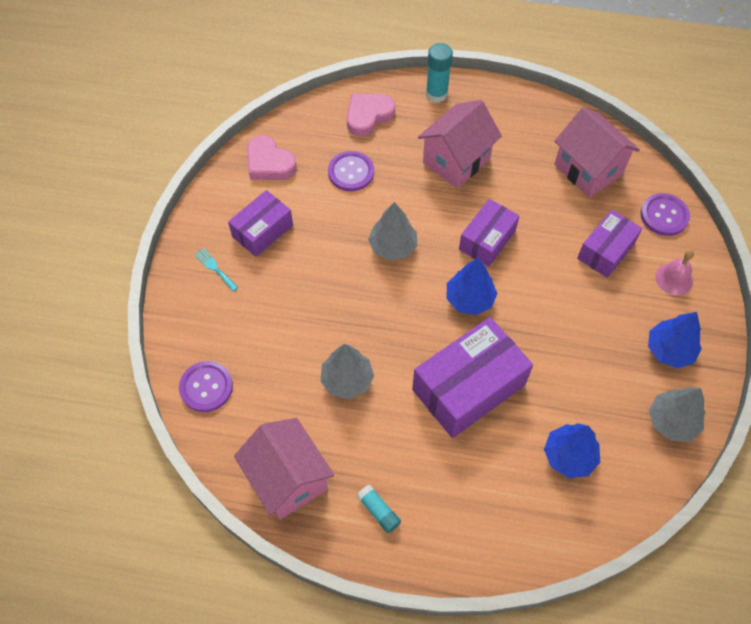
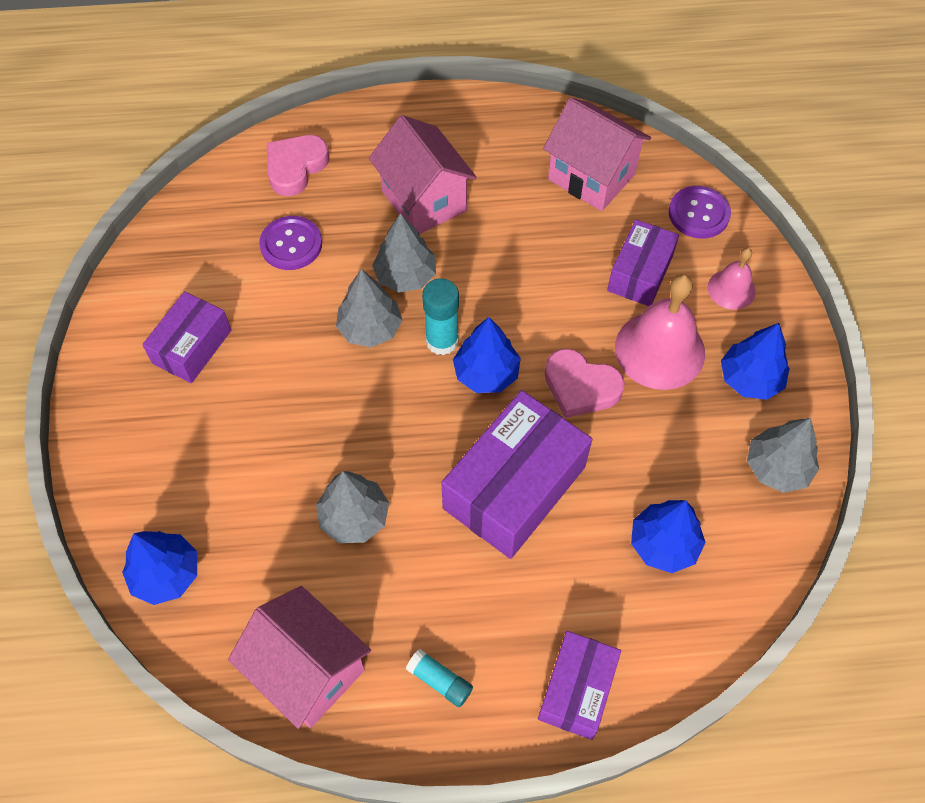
camera: 15 degrees left, 0 degrees up
purple button [179,361,233,412] -> blue tree [122,531,197,605]
turquoise fork [194,248,238,291] -> none
pink heart [247,135,297,180] -> pink heart moved to [545,349,625,418]
pink house [418,100,502,188] -> pink house turned 60 degrees counterclockwise [369,115,477,234]
turquoise glue stick [426,43,453,103] -> turquoise glue stick moved to [422,278,459,355]
purple box [459,199,519,267] -> purple box moved to [538,631,621,740]
none -> grey tree [372,213,436,292]
none -> pink bell [615,274,705,390]

